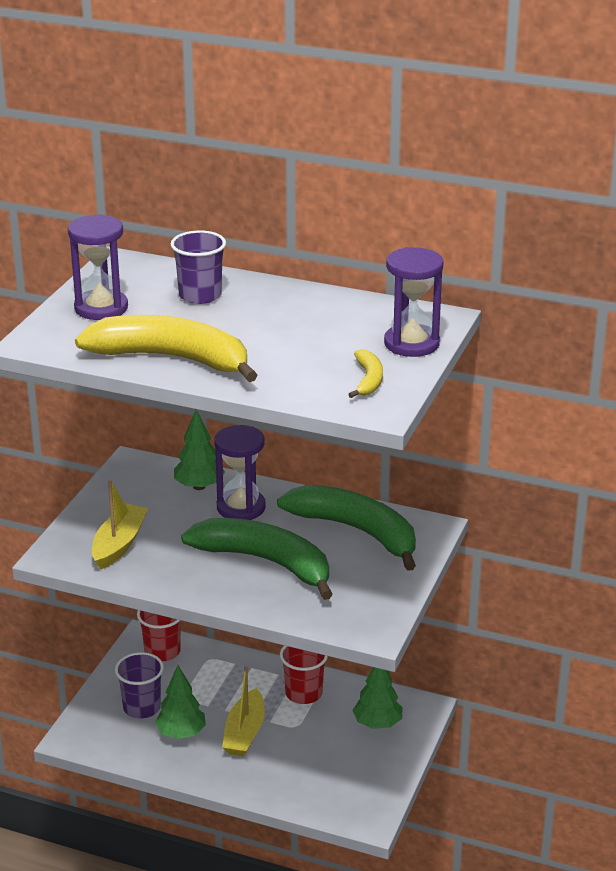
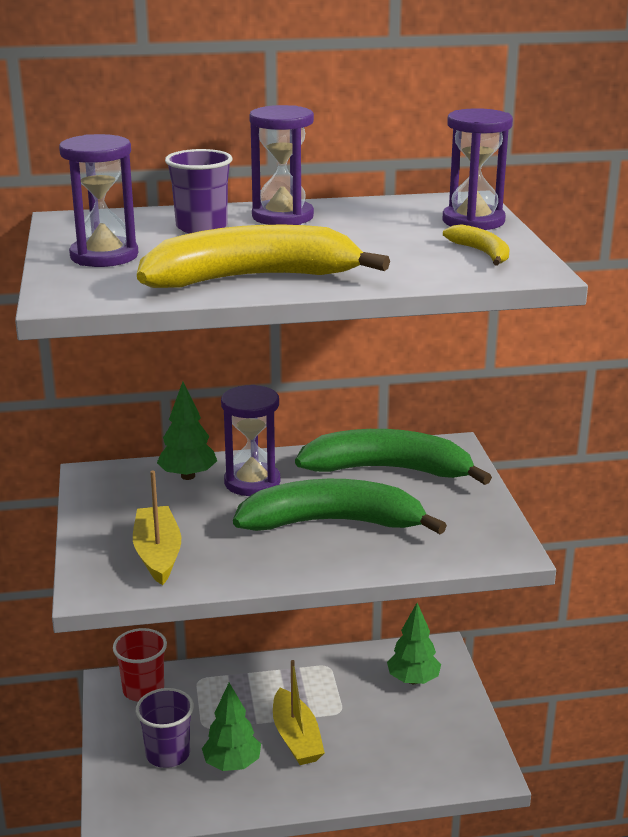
camera: 30 degrees left, 5 degrees down
red cup [280,646,328,704] -> none
none -> purple hourglass [249,105,314,225]

